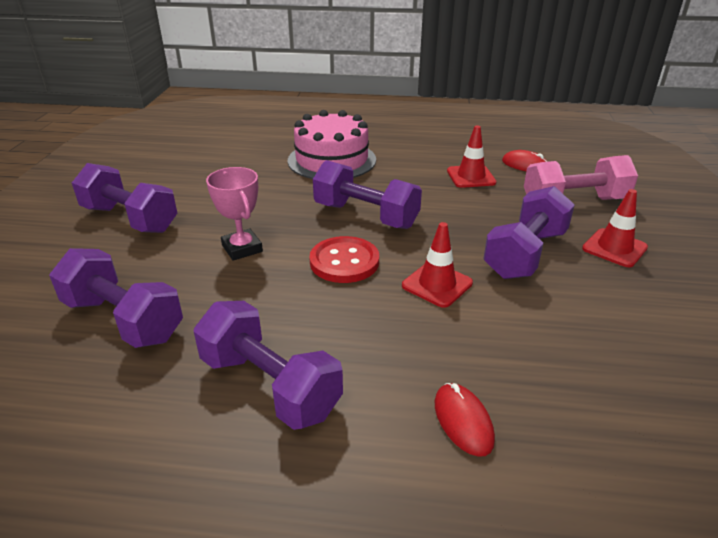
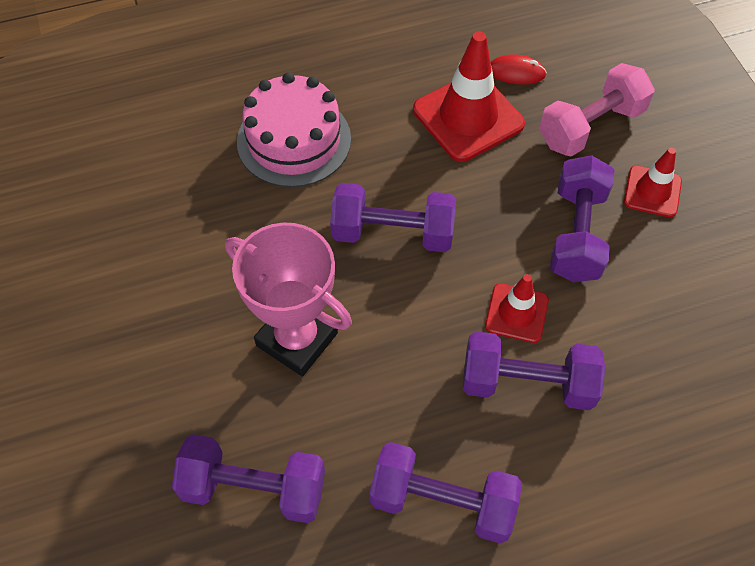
camera: 25 degrees left, 25 degrees up
purple dumbbell [72,163,177,233] -> purple dumbbell moved to [463,331,605,410]
pink trophy [206,167,263,261] -> pink trophy [225,223,352,376], size x1.65
red button [309,236,379,283] -> none
red mouse [435,383,495,457] -> none
red traffic cone [447,125,497,188] -> red traffic cone [413,31,525,162], size x1.75

